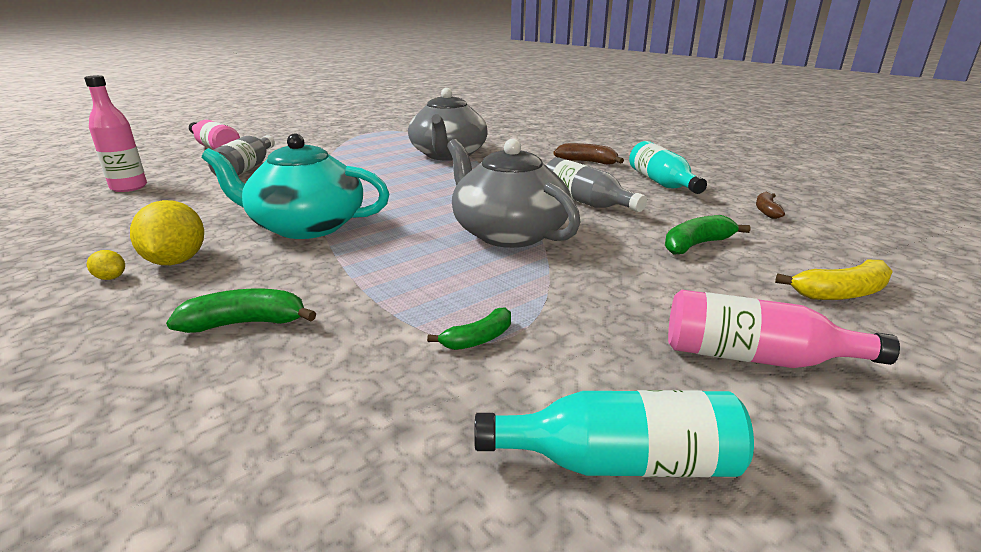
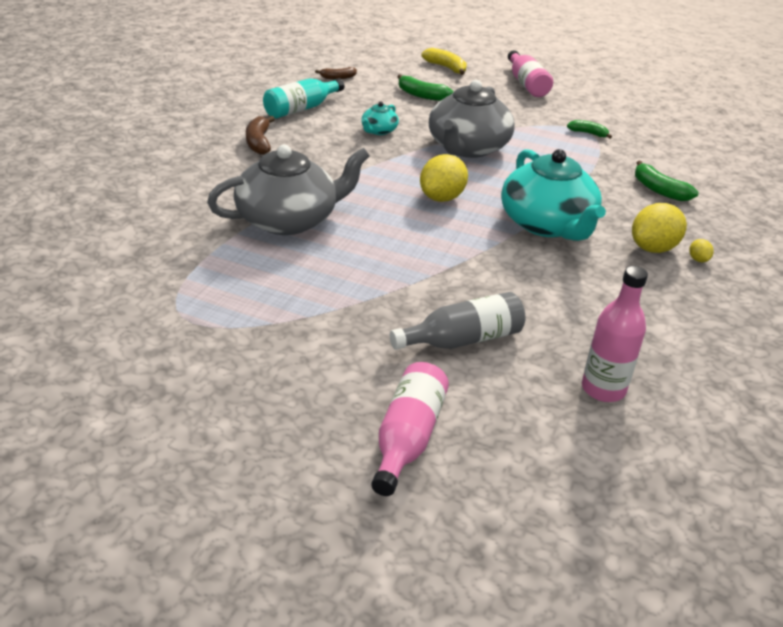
camera: 120 degrees left, 10 degrees up
turquoise bottle [474,390,754,477] -> none
grey bottle [546,157,647,212] -> turquoise teapot [361,102,399,135]
none -> yellow lemon [420,154,468,202]

